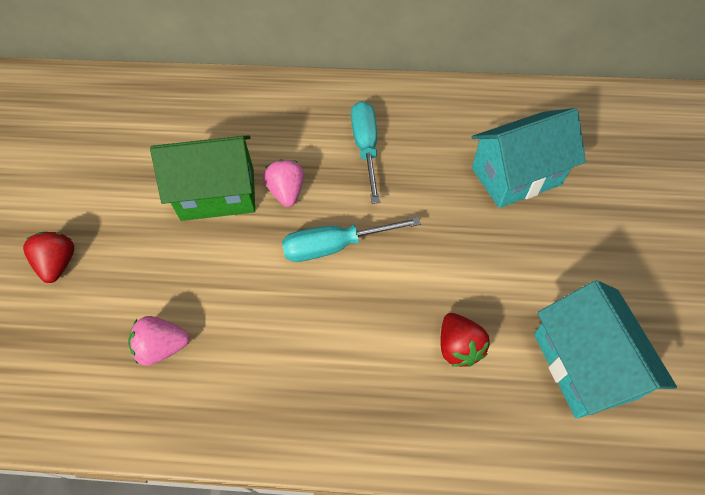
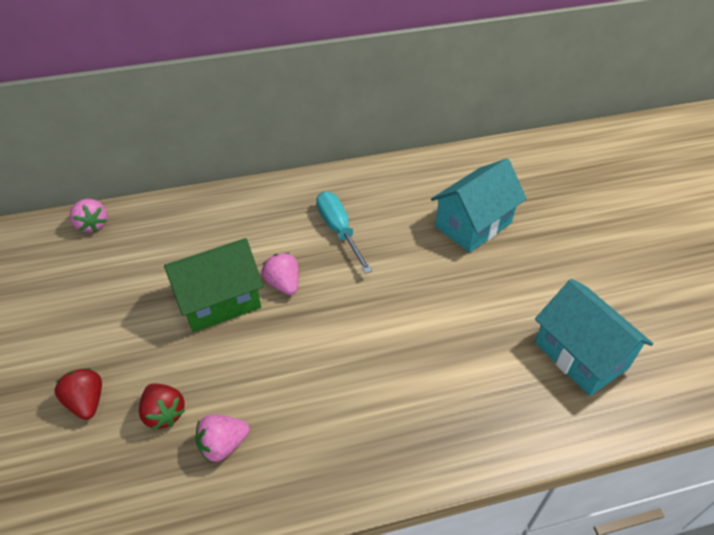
camera: 20 degrees left, 10 degrees down
turquoise screwdriver [282,217,421,262] -> none
red strawberry [440,313,490,367] -> red strawberry moved to [139,383,185,430]
none -> pink strawberry [70,199,108,233]

